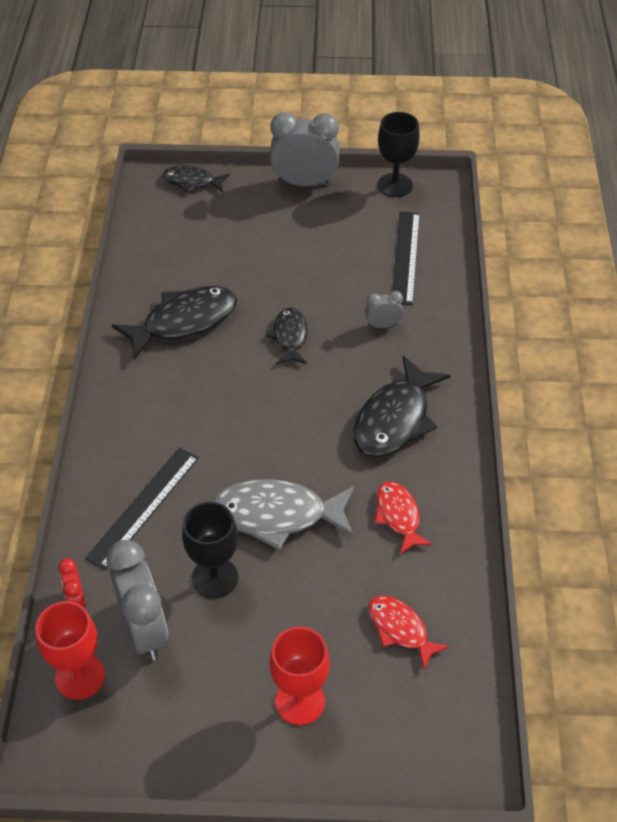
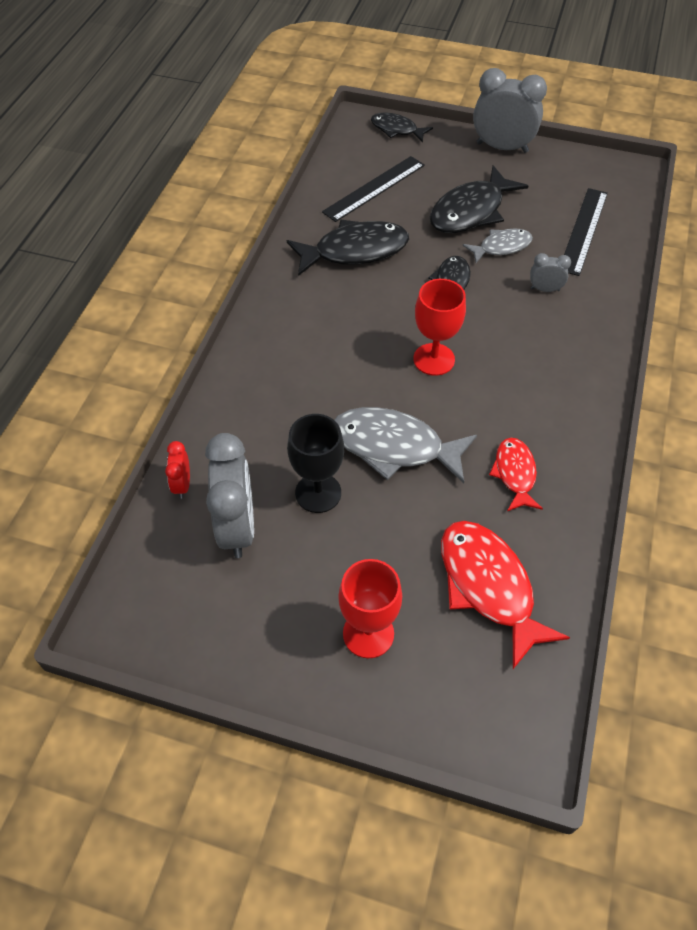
camera: 15 degrees right, 5 degrees up
red goblet [35,601,105,700] -> red goblet moved to [413,279,466,376]
black ruler [85,447,199,570] -> black ruler moved to [322,156,425,222]
black fish [353,356,451,457] -> black fish moved to [430,165,528,233]
red fish [369,596,450,670] -> red fish [441,521,570,669], size x1.71
black goblet [378,112,420,197] -> none
none -> grey fish [463,229,533,263]

